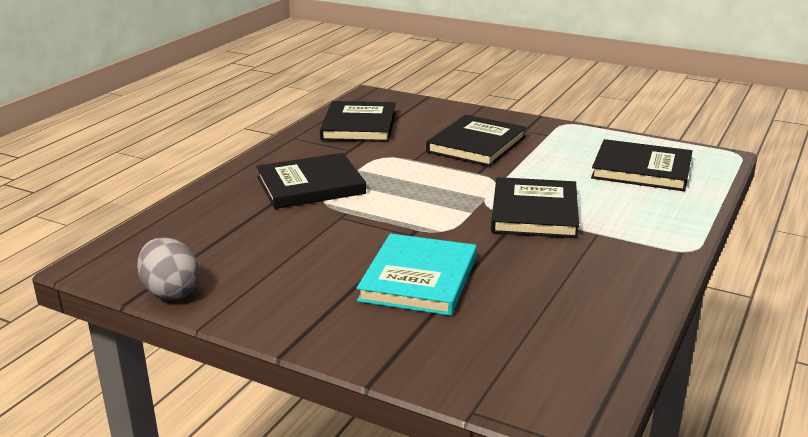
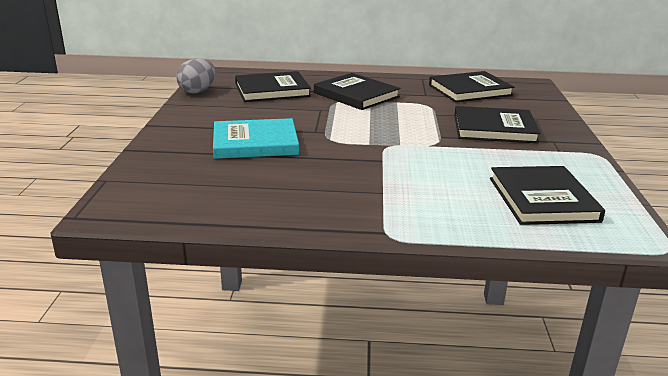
camera: 65 degrees right, 0 degrees up
black book [491,177,579,238] -> black book moved to [235,71,311,102]

